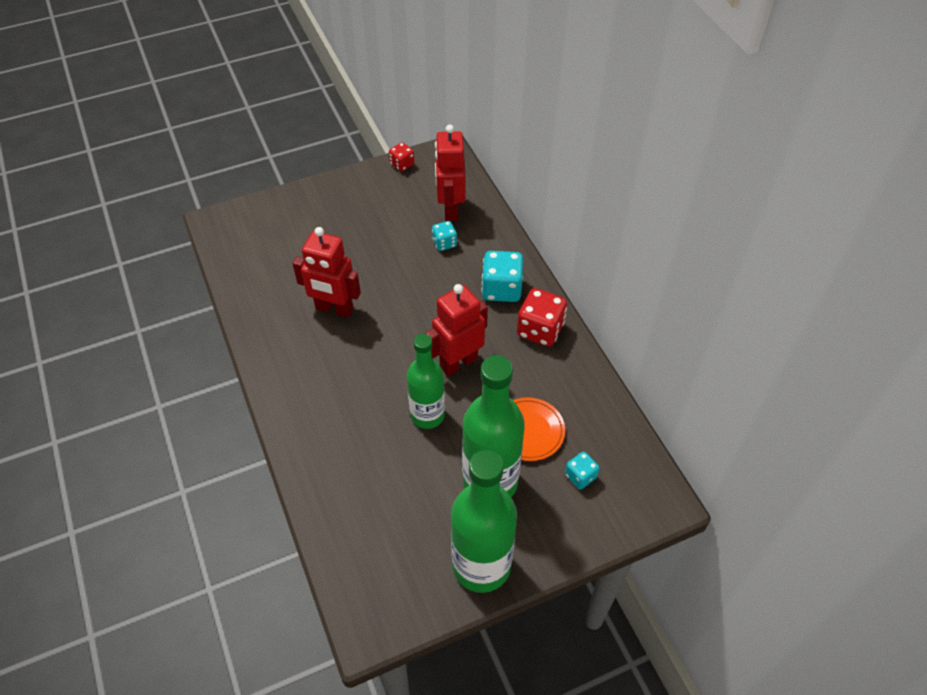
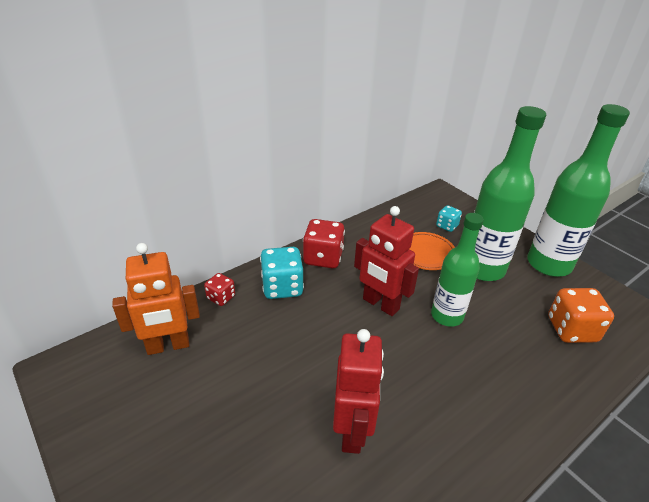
camera: 105 degrees left, 15 degrees down
red dice [389,142,414,172] -> red dice moved to [204,273,235,306]
turquoise dice [432,221,457,251] -> none
red robot [435,125,465,221] -> orange robot [112,243,200,355]
none -> orange dice [548,288,614,343]

